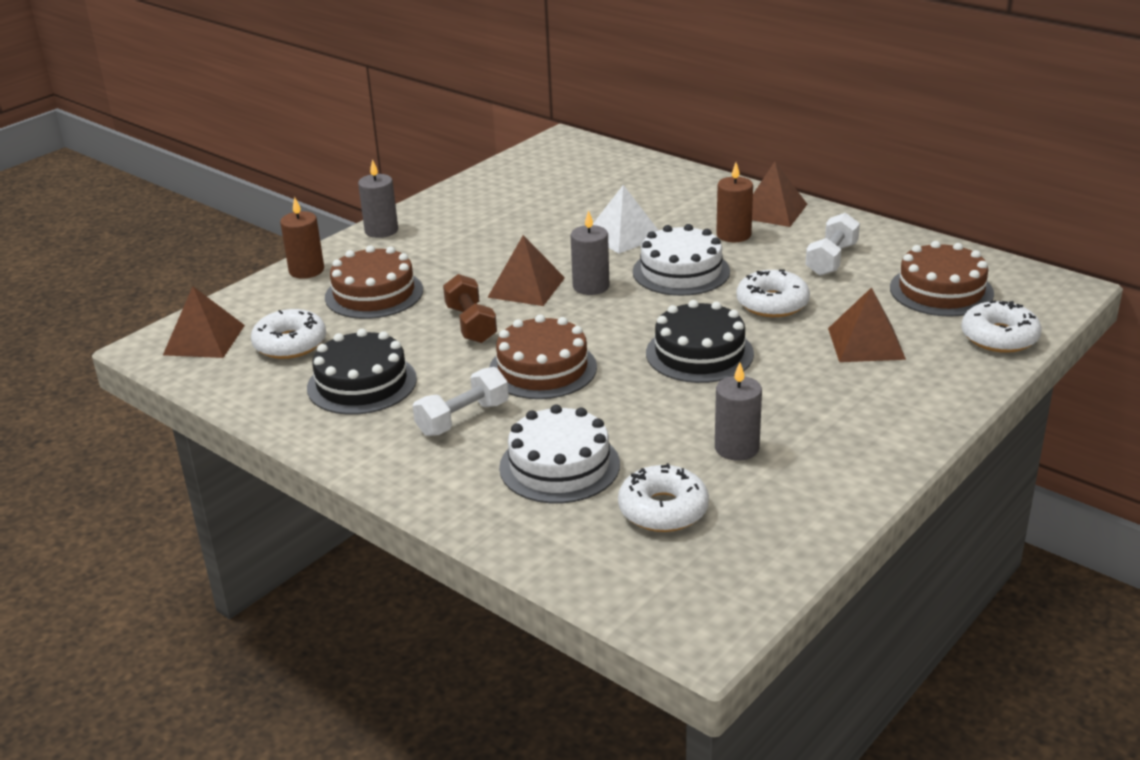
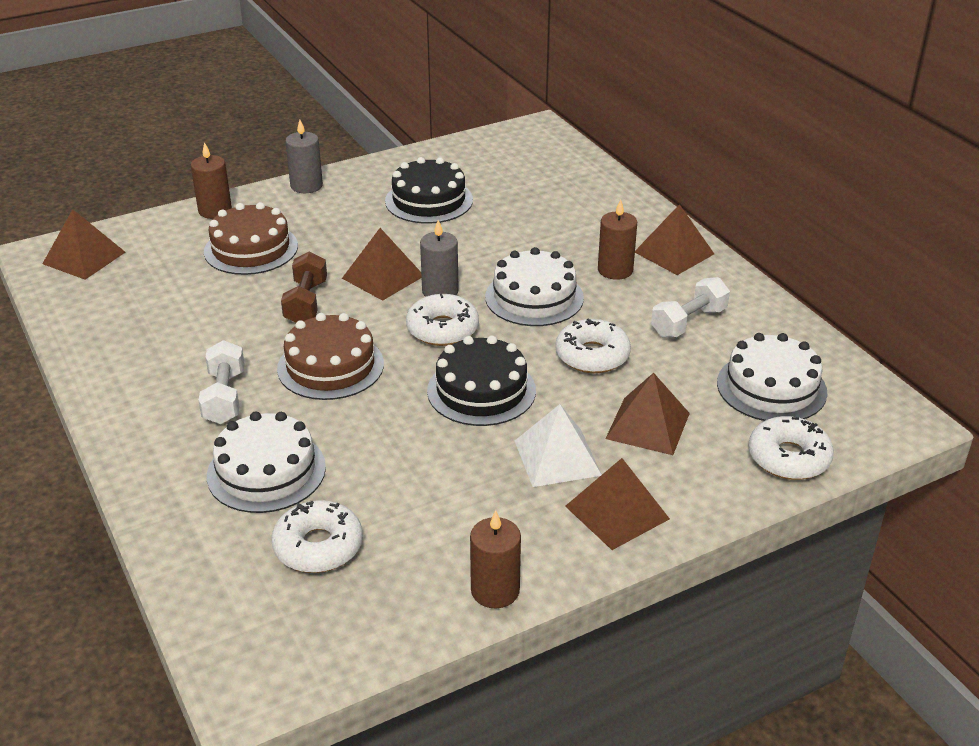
camera: 20 degrees right, 5 degrees up
white donut [251,309,326,359] -> white donut moved to [406,294,479,346]
black cake [307,329,417,415] -> black cake moved to [385,157,473,224]
white dumbbell [413,367,509,436] -> white dumbbell turned 75 degrees counterclockwise [198,340,245,424]
white pyramid [593,185,659,254] -> white pyramid moved to [515,404,602,487]
grey candle [715,362,762,461] -> none
brown cake [890,241,994,317] -> white cake [717,333,827,421]
none -> brown candle [470,510,521,608]
none -> brown pyramid [565,458,670,550]

